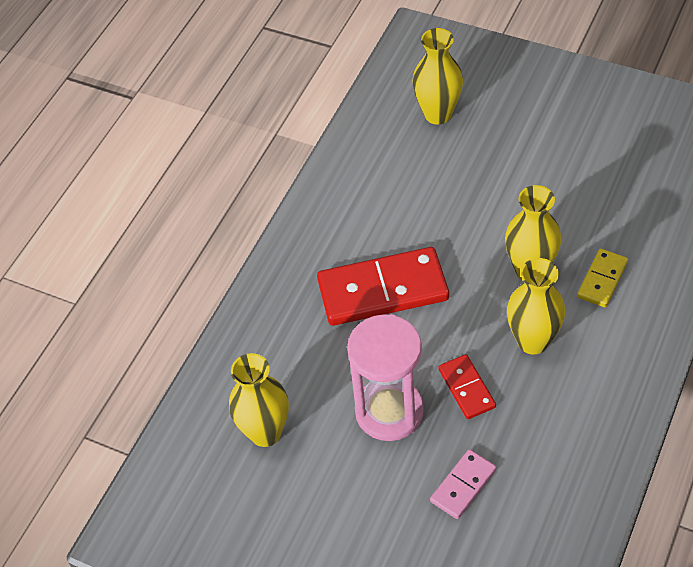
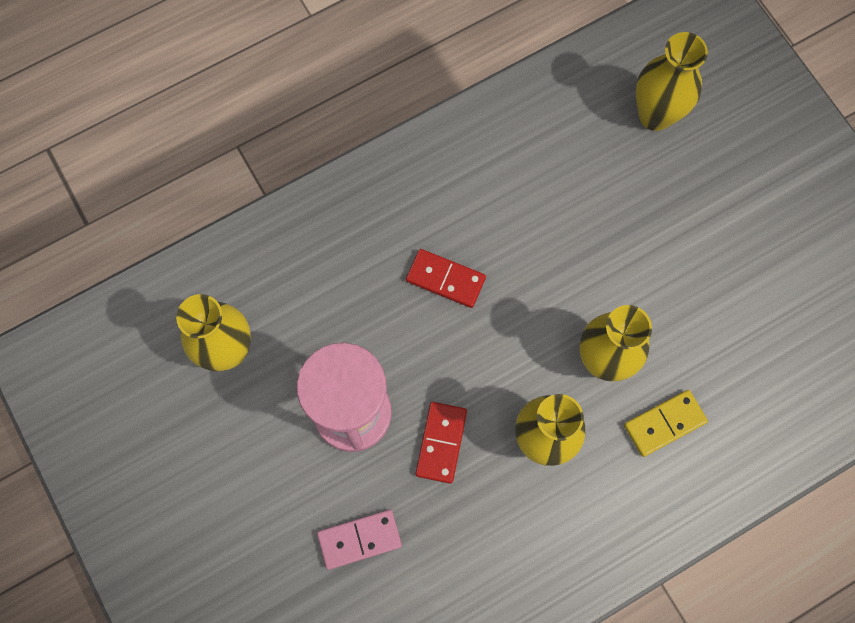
camera: 30 degrees right, 20 degrees up
red domino [317,247,449,326] -> red domino [406,249,486,308], size x0.51

